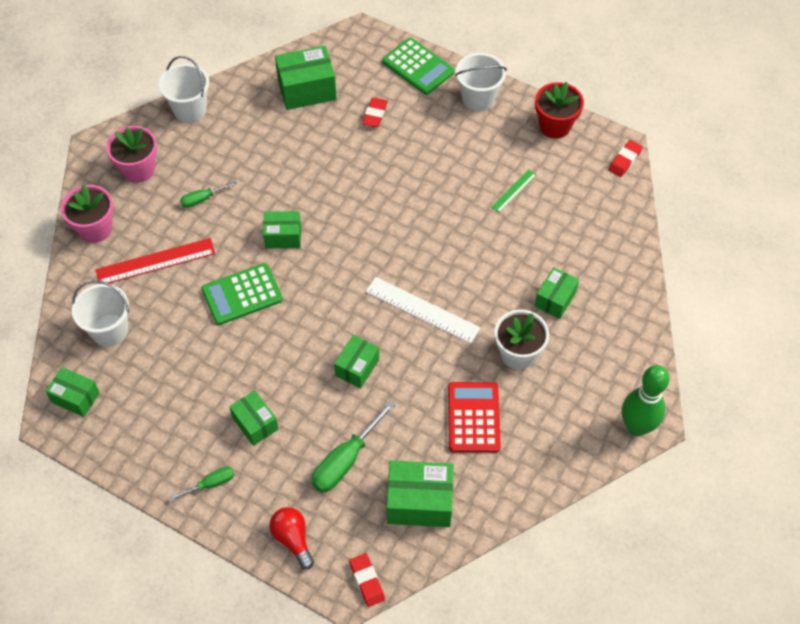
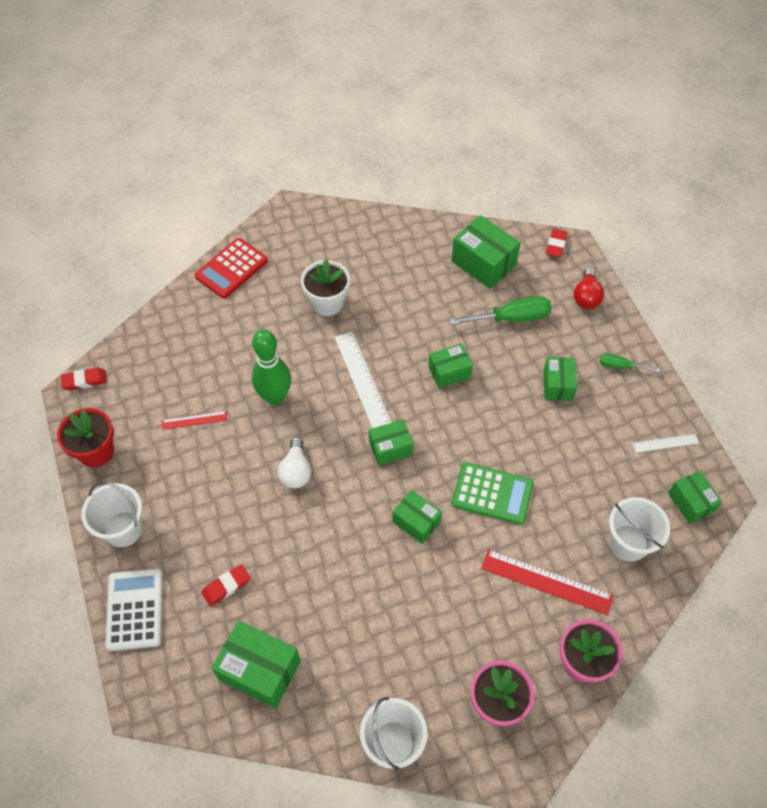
camera: 140 degrees left, 0 degrees up
green screwdriver [180,181,237,208] -> none
green calculator [382,38,455,95] -> white calculator [105,569,162,651]
red calculator [448,382,501,453] -> red calculator moved to [195,238,268,299]
green ruler [491,170,537,213] -> red ruler [162,411,227,430]
green box [535,267,579,319] -> green box moved to [369,419,413,466]
green bowling pin [622,365,669,436] -> green bowling pin moved to [252,329,291,405]
none -> white light bulb [278,437,311,488]
none -> white ruler [633,434,699,453]

